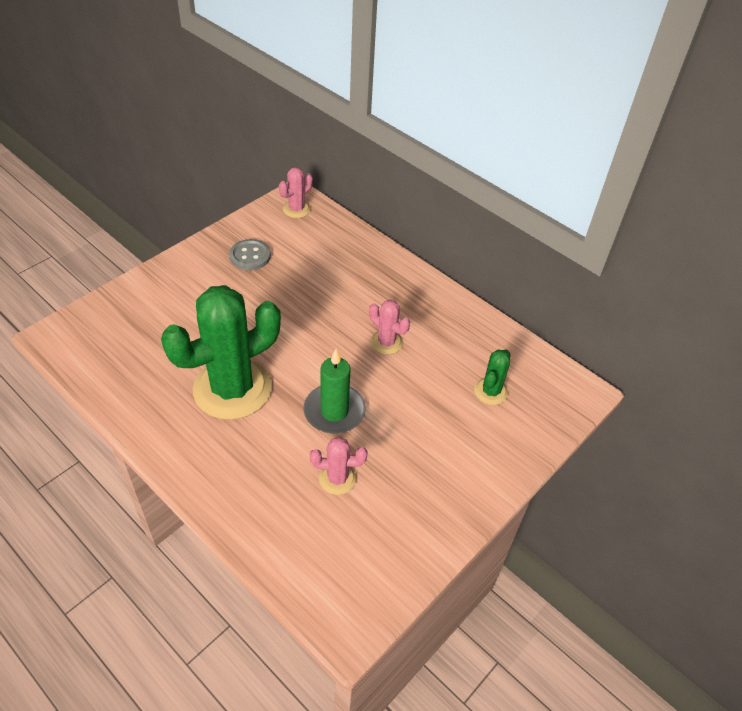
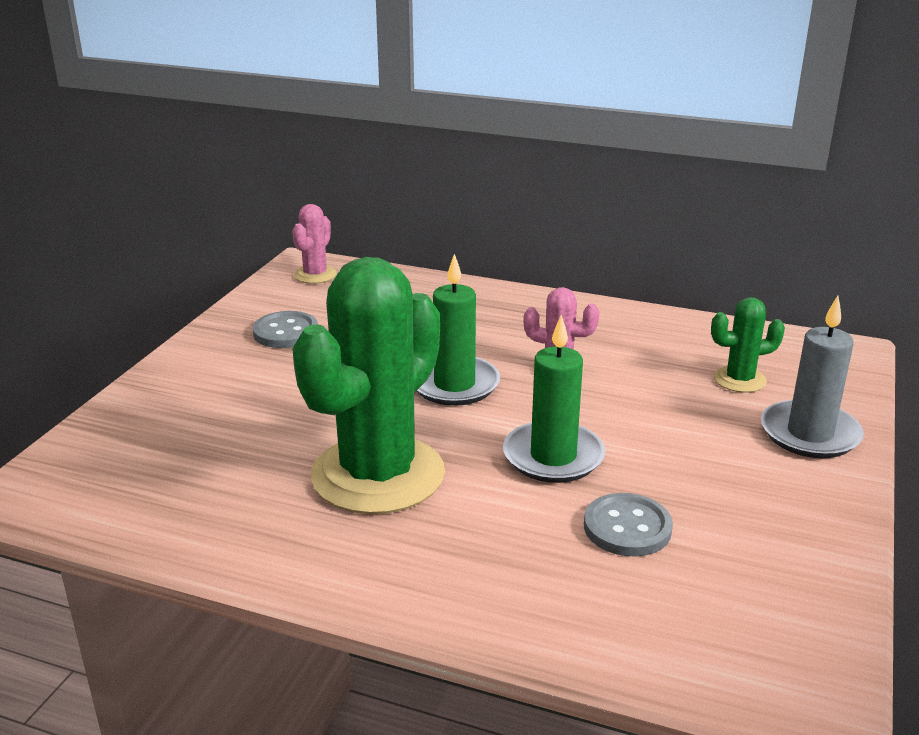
camera: 20 degrees left, 20 degrees down
pink cactus [310,437,368,495] -> grey button [584,493,673,557]
green cactus [474,350,511,405] -> green cactus turned 75 degrees clockwise [711,297,785,393]
none -> green candle [417,254,500,406]
none -> grey candle [761,296,864,458]

